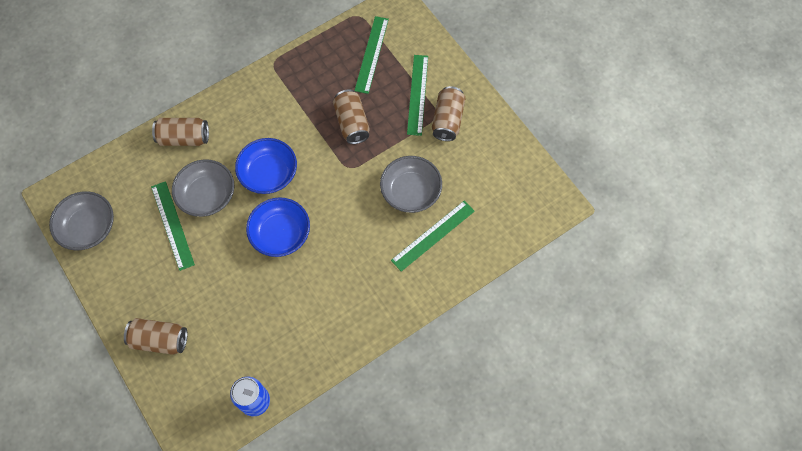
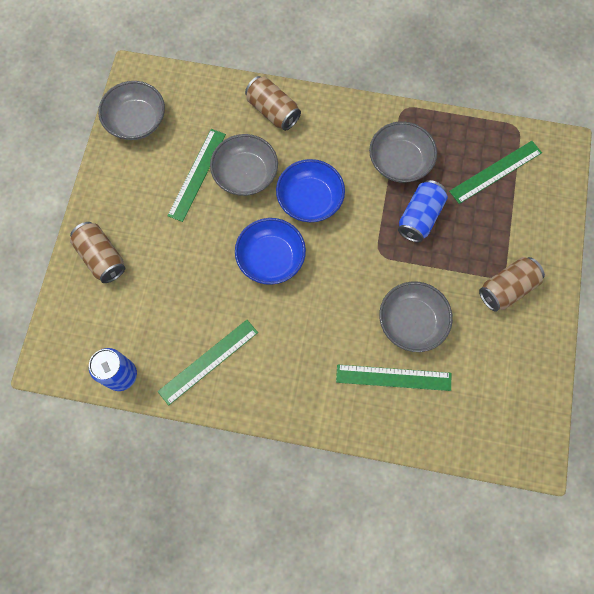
camera: 45 degrees right, 5 degrees up
brown can [333,90,370,144] -> blue can [398,180,448,243]
green ruler [407,55,428,136] -> green ruler moved to [158,320,258,406]
none -> grey bowl [369,121,437,183]

